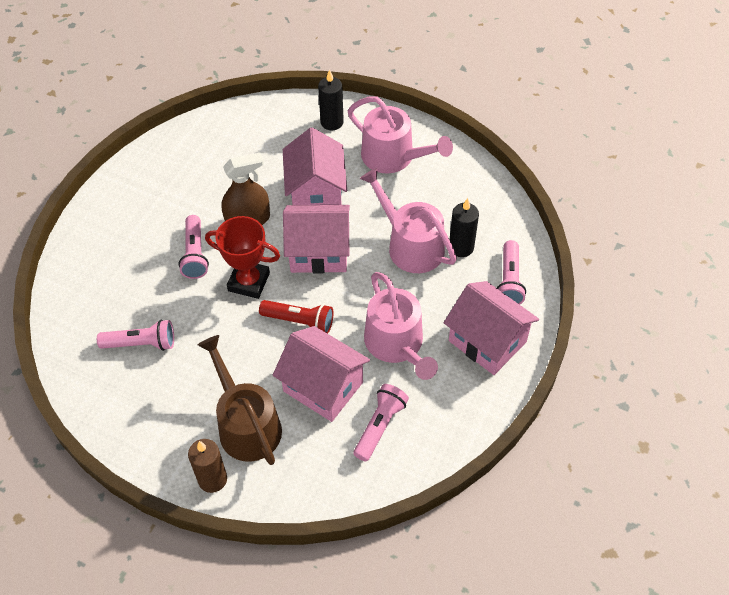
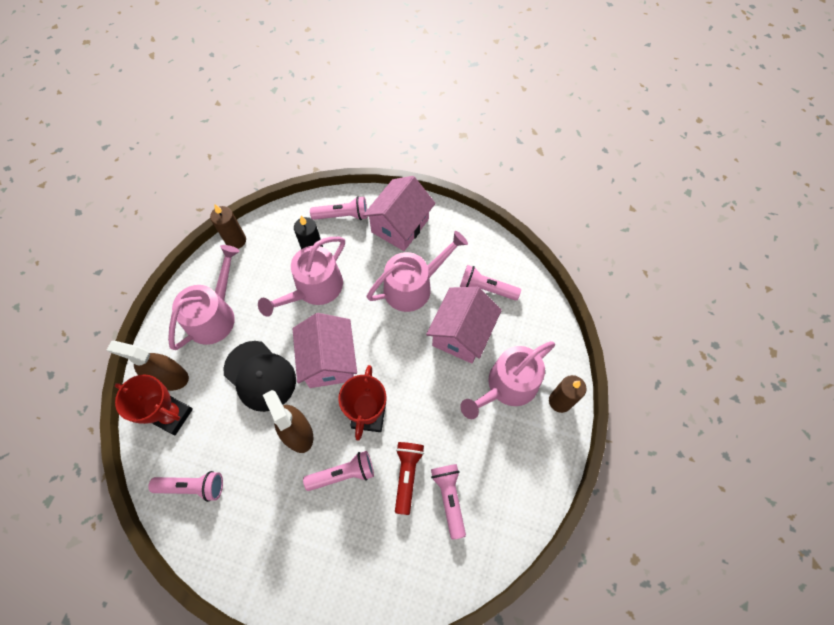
camera: 100 degrees left, 10 degrees up
brown watering can [198,335,282,465] -> pink watering can [460,341,555,419]
red flashlight [259,300,333,334] -> red flashlight moved to [395,442,424,515]
pink house [283,127,347,205] -> black cap [223,341,296,412]
black candle [318,69,344,130] -> brown spray bottle [107,341,189,391]
none -> red trophy [115,374,193,435]
none -> pink flashlight [148,471,223,502]
none -> brown candle [210,204,246,249]

